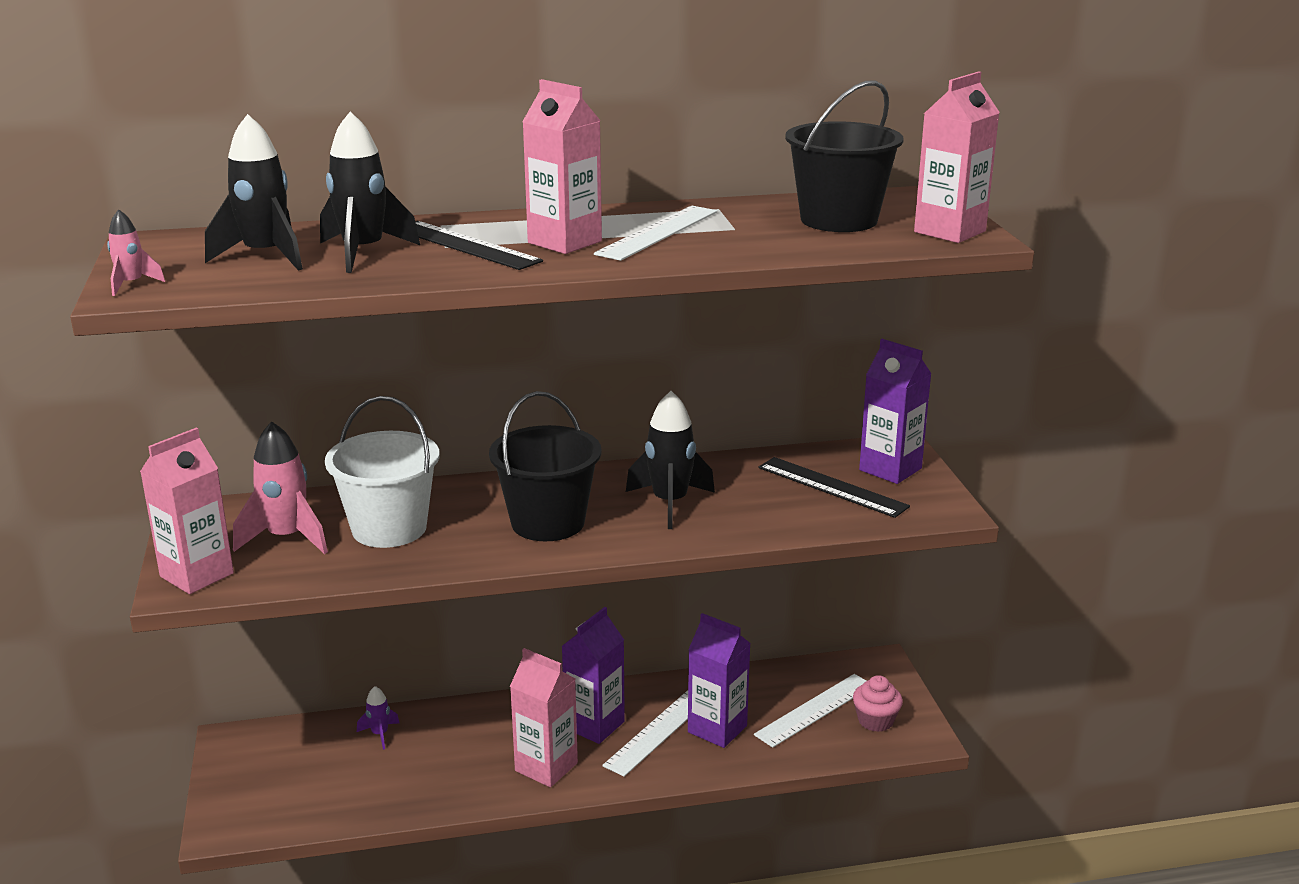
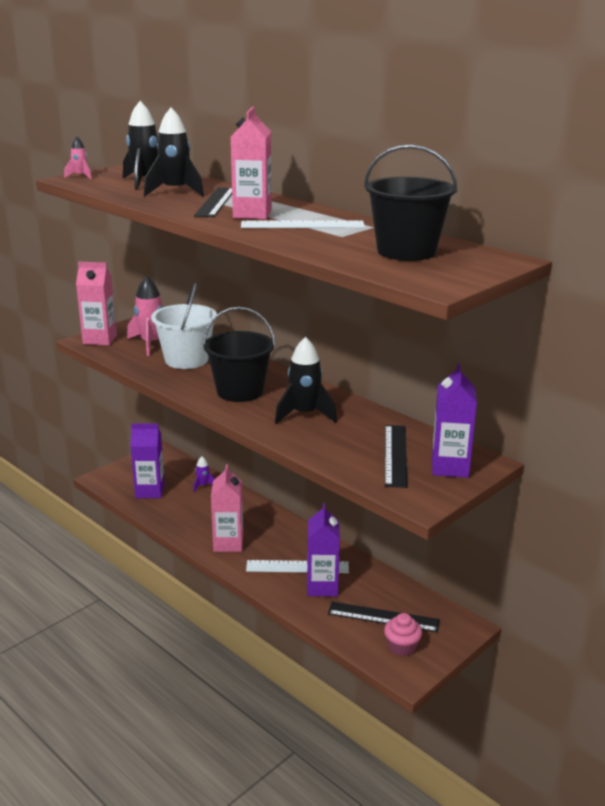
camera: 55 degrees right, 0 degrees up
purple carton [562,607,625,744] -> purple carton moved to [130,423,165,498]
white ruler [754,674,866,748] -> black ruler [328,602,440,633]
pink carton [914,71,1000,243] -> none

